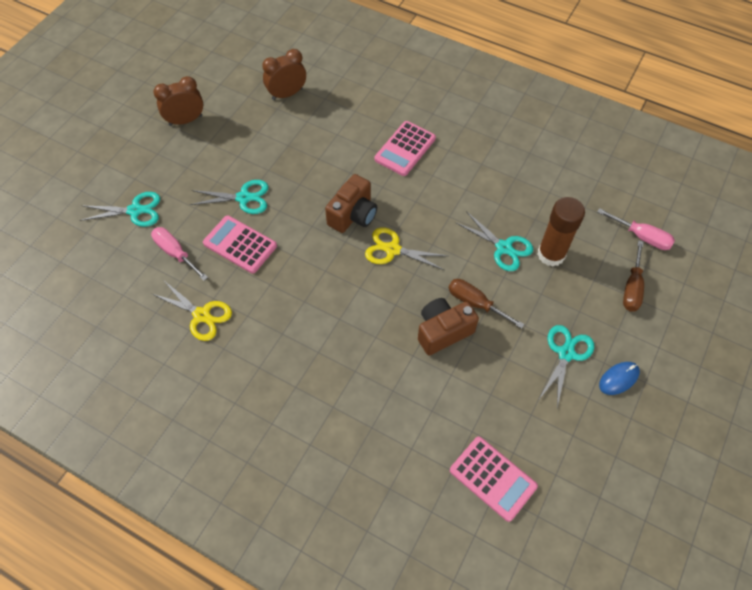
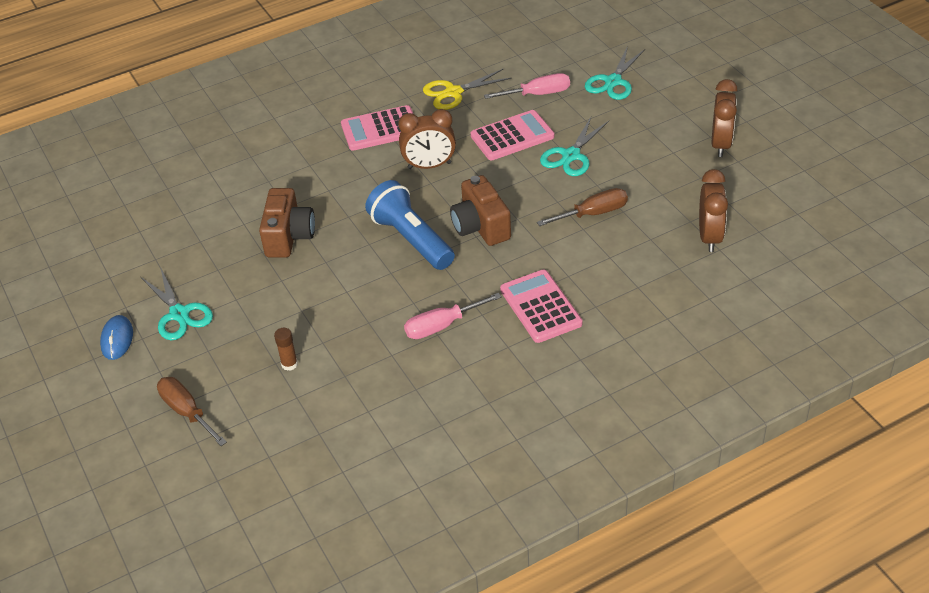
camera: 125 degrees right, 15 degrees down
yellow scissors [365,227,448,270] -> blue flashlight [365,180,455,270]
brown screwdriver [449,279,525,329] -> brown screwdriver moved to [537,188,628,226]
pink calculator [450,436,538,522] -> pink calculator moved to [341,105,413,151]
turquoise scissors [455,211,533,271] -> none
brown glue stick [537,197,585,267] -> brown glue stick [274,328,298,371], size x0.45
pink screwdriver [597,208,675,250] -> pink screwdriver moved to [404,293,502,339]
none -> brown clock [398,109,456,169]

